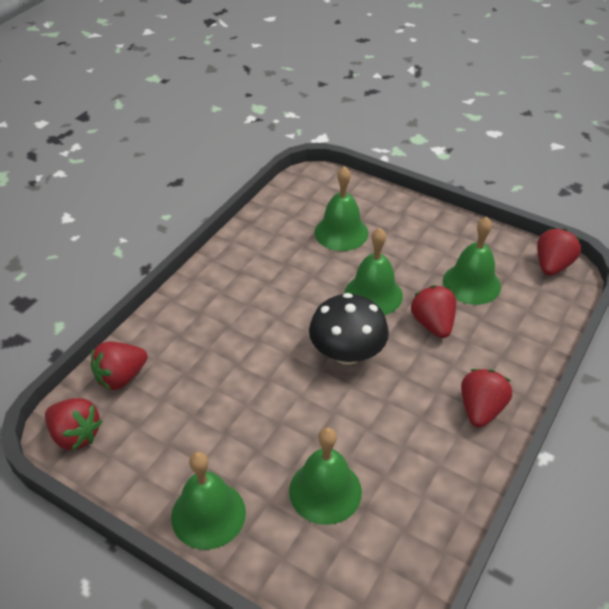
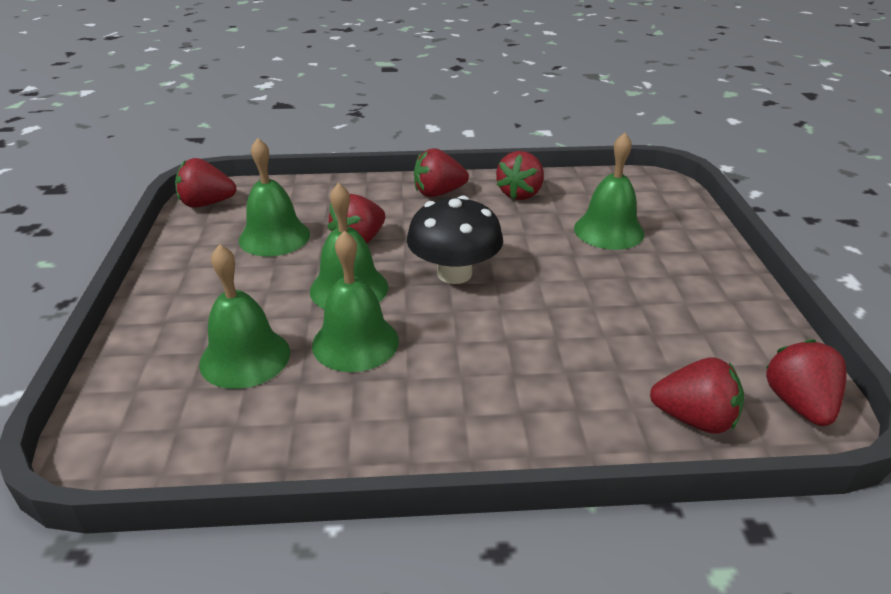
camera: 125 degrees left, 10 degrees down
green bell [171,452,246,550] -> green bell moved to [312,231,399,372]
none -> red strawberry [496,151,544,200]

